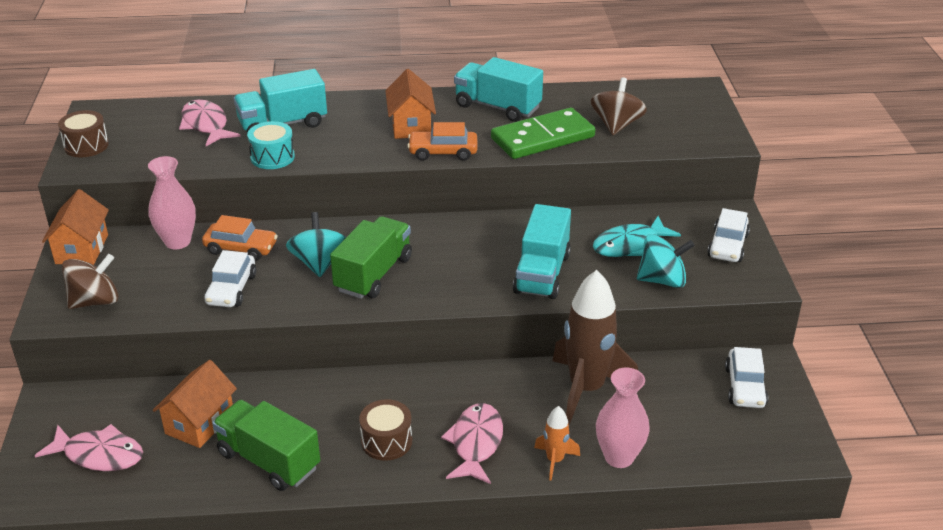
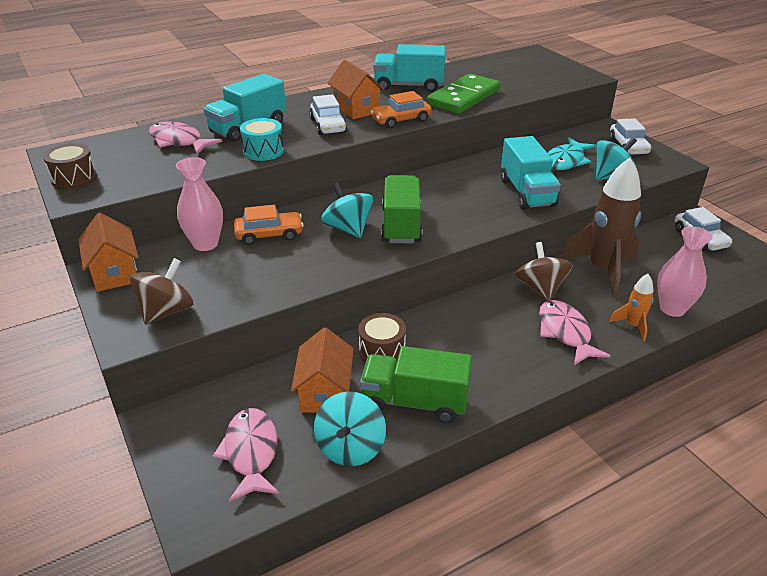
camera: 25 degrees left, 0 degrees up
pink fish [35,424,143,471] -> pink fish turned 90 degrees counterclockwise [213,408,279,502]
white car [204,250,256,307] -> white car moved to [309,94,347,135]
brown drum [359,399,412,461] -> brown drum moved to [358,313,406,363]
brown spinning top [591,77,647,135] -> brown spinning top moved to [515,242,572,301]
none -> turquoise spinning top [314,391,386,466]

